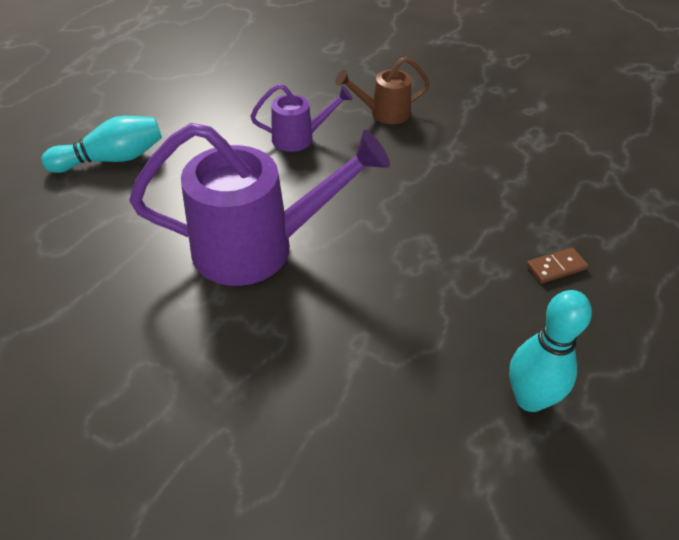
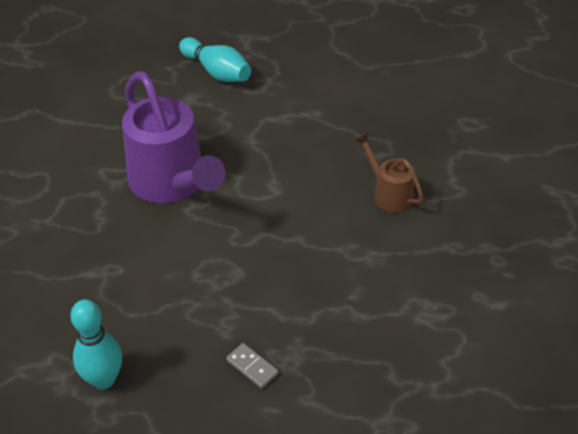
camera: 65 degrees right, 0 degrees up
purple watering can [250,84,353,152] -> none
brown domino [526,248,588,283] -> grey domino [226,343,279,389]

